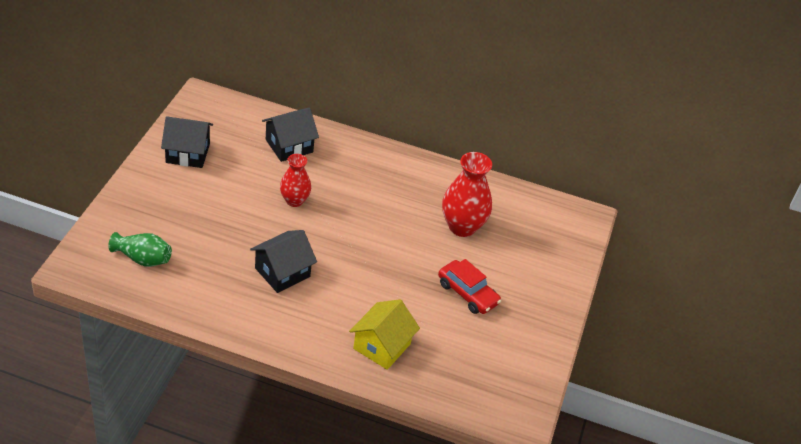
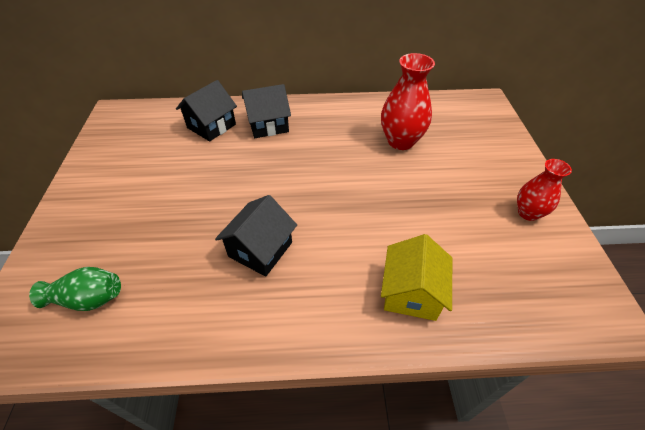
camera: 15 degrees left, 5 degrees up
black house [161,116,213,168] -> black house moved to [242,84,291,138]
red vase [280,154,311,207] -> red vase moved to [517,159,572,221]
red car [438,259,501,314] -> none

